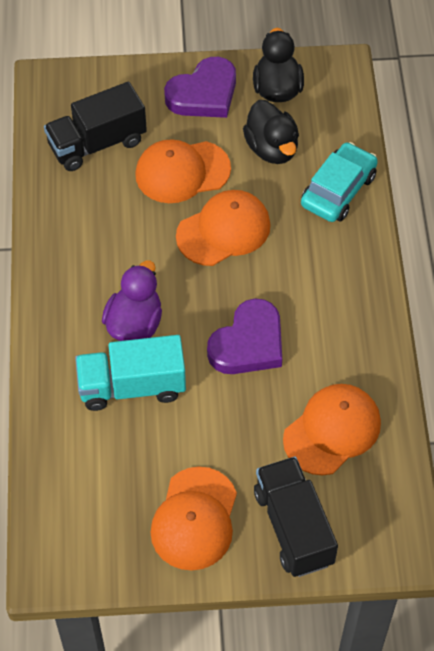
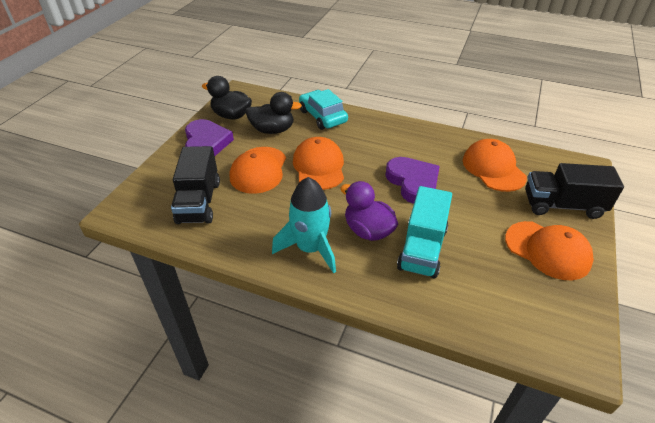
camera: 65 degrees left, 15 degrees down
none -> turquoise rocket [272,177,336,273]

